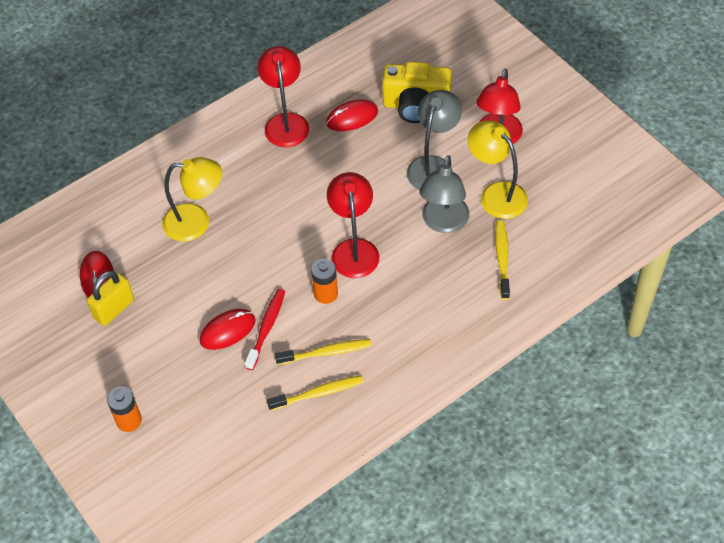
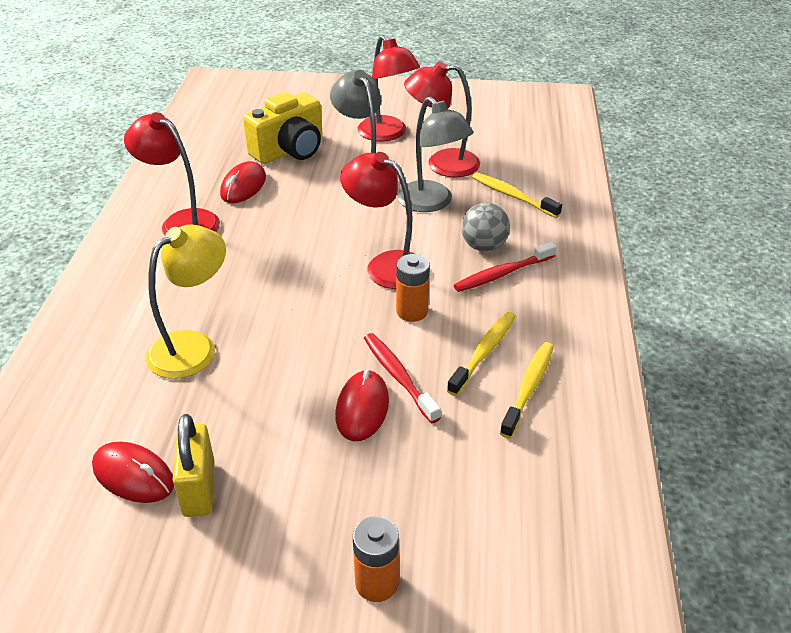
camera: 50 degrees left, 15 degrees down
yellow lamp [468,121,528,219] -> red lamp [404,62,480,178]
none -> red toothbrush [454,242,557,292]
none -> grey ball [461,203,510,252]

